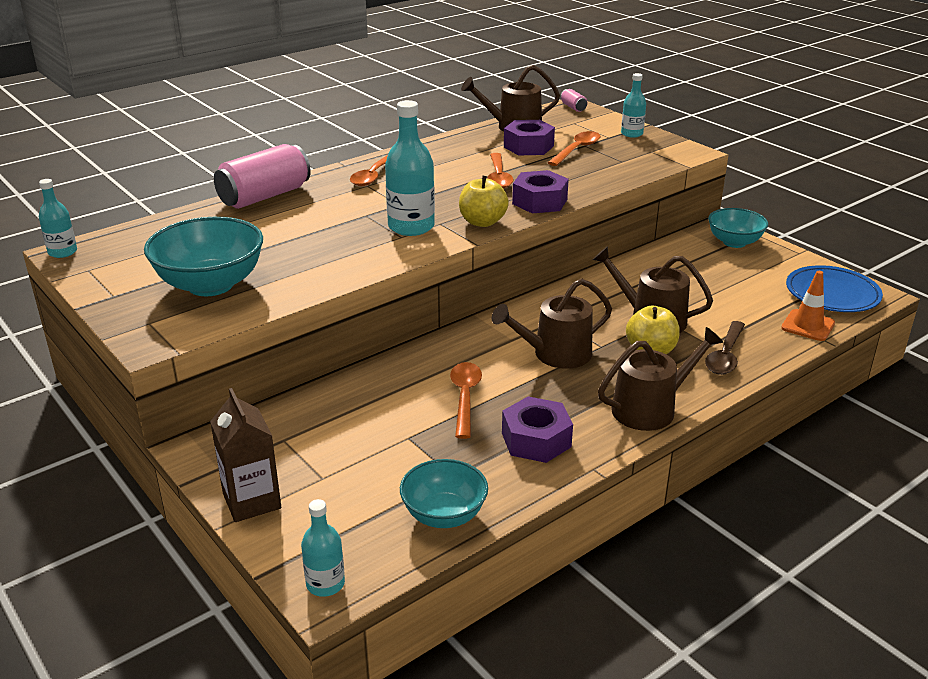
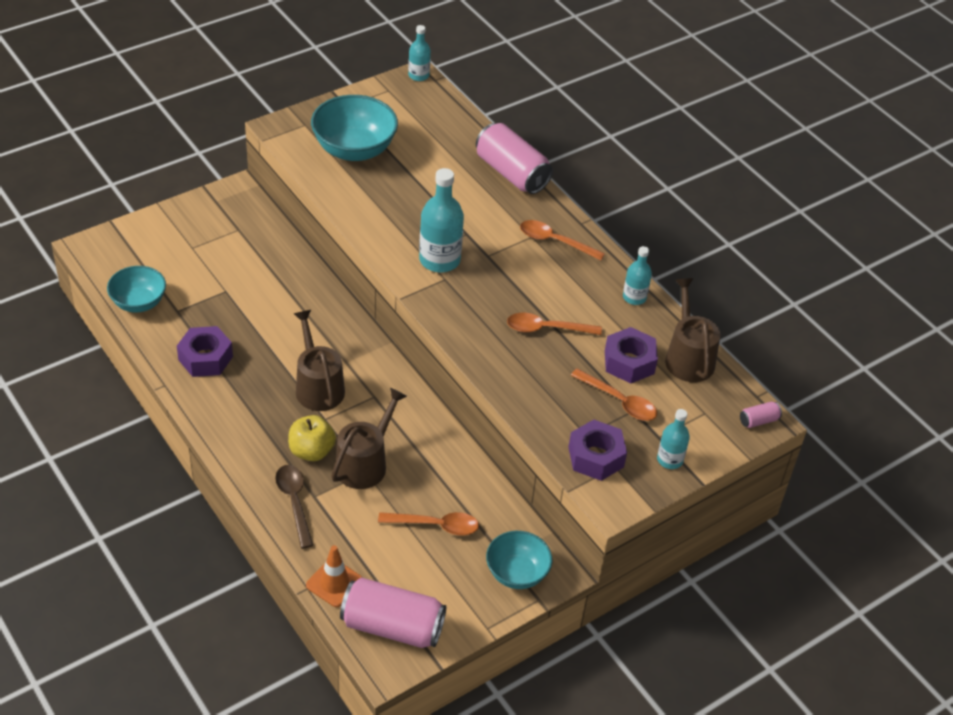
camera: 90 degrees right, 15 degrees up
brown carton [210,388,281,522] -> none
turquoise bottle [301,499,345,597] -> turquoise bottle moved to [623,246,652,305]
orange spoon [450,362,482,439] -> orange spoon moved to [378,512,479,536]
yellow apple [459,176,509,227] -> none
purple nut [512,170,569,213] -> purple nut moved to [568,420,627,481]
brown watering can [598,327,723,431] -> none
brown spoon [705,321,745,375] -> brown spoon turned 45 degrees clockwise [275,465,313,549]
blue plate [786,265,883,312] -> pink can [340,577,446,648]

